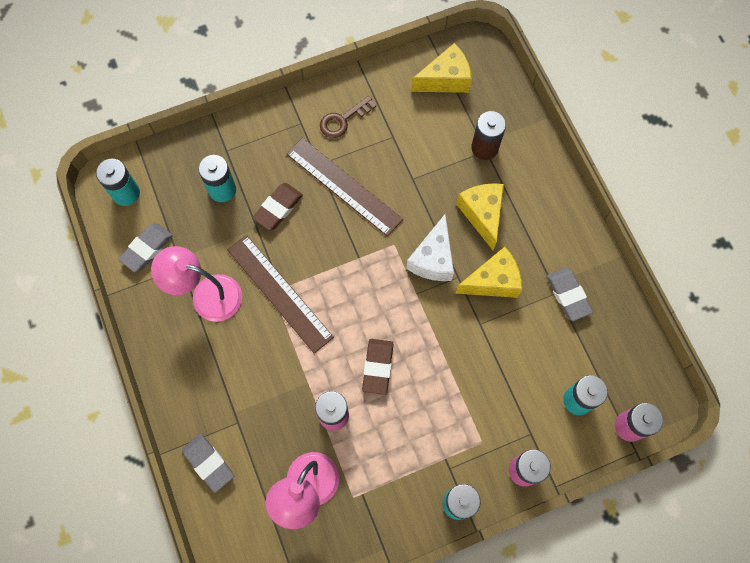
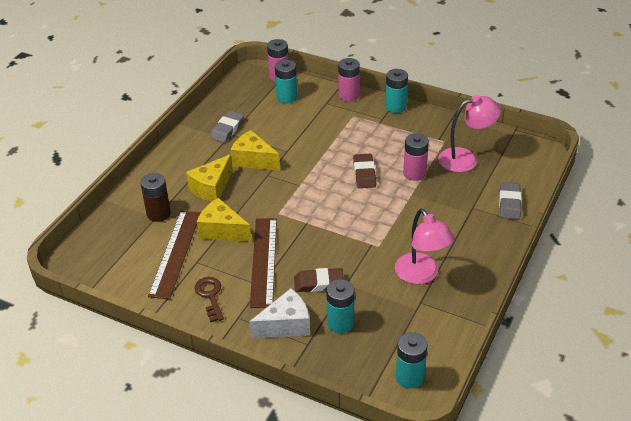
camera: 130 degrees left, 30 degrees down
grey eraser [118,223,173,272] -> none
brown ruler [227,235,334,353] -> brown ruler moved to [148,211,201,299]
brown key [320,96,376,138] -> brown key turned 120 degrees counterclockwise [194,277,224,322]
brown eraser [362,339,394,395] -> brown eraser turned 60 degrees counterclockwise [353,154,376,188]
white cheese [406,214,454,281] -> white cheese moved to [249,289,310,338]
yellow cheese [411,43,472,93] -> yellow cheese moved to [197,198,252,242]

